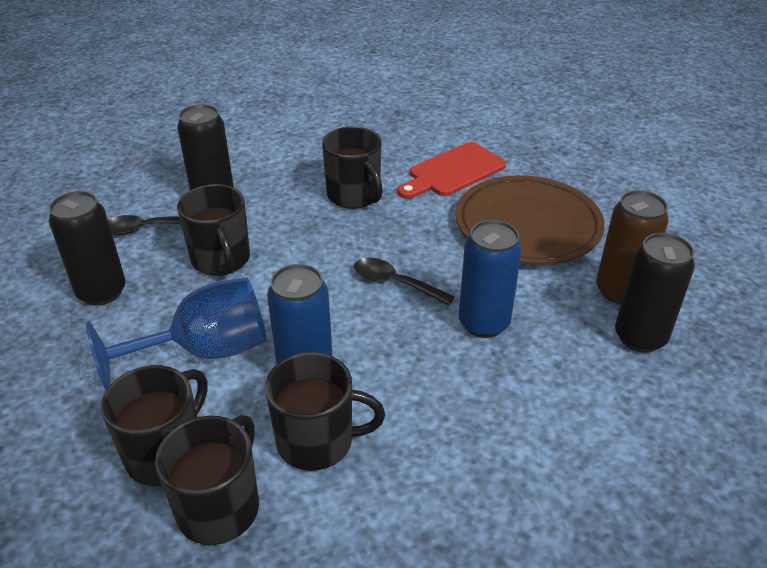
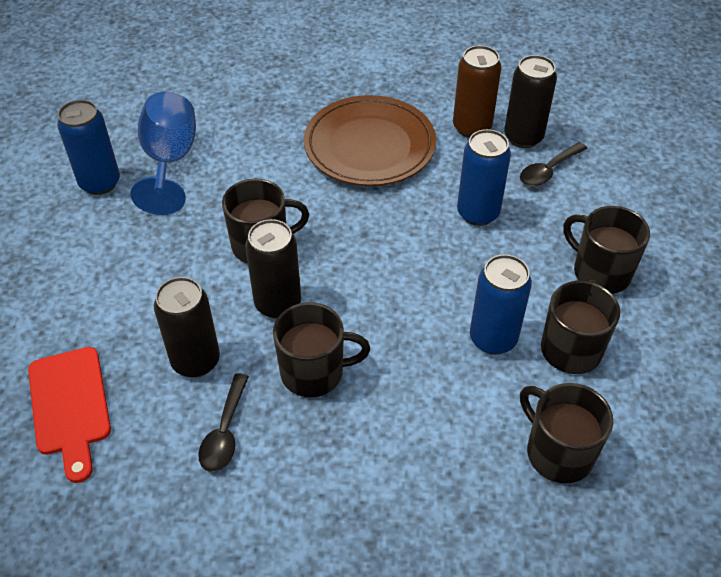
camera: 70 degrees left, 10 degrees up
black can [49,191,125,306] -> black can moved to [245,219,301,319]
blue goblet [86,277,266,390] -> blue goblet moved to [131,92,196,215]
black mug [155,415,259,545] -> black mug moved to [564,206,650,294]
black spoon [354,258,455,306] -> black spoon moved to [520,142,588,187]
red cutting board [397,142,506,199] -> red cutting board moved to [28,347,111,483]
none -> blue can [57,100,120,195]

